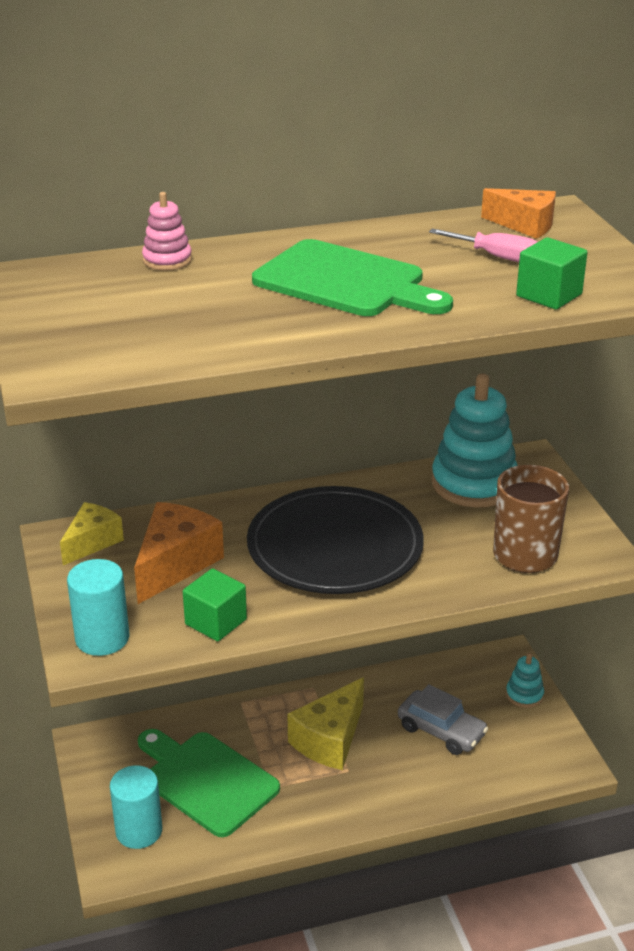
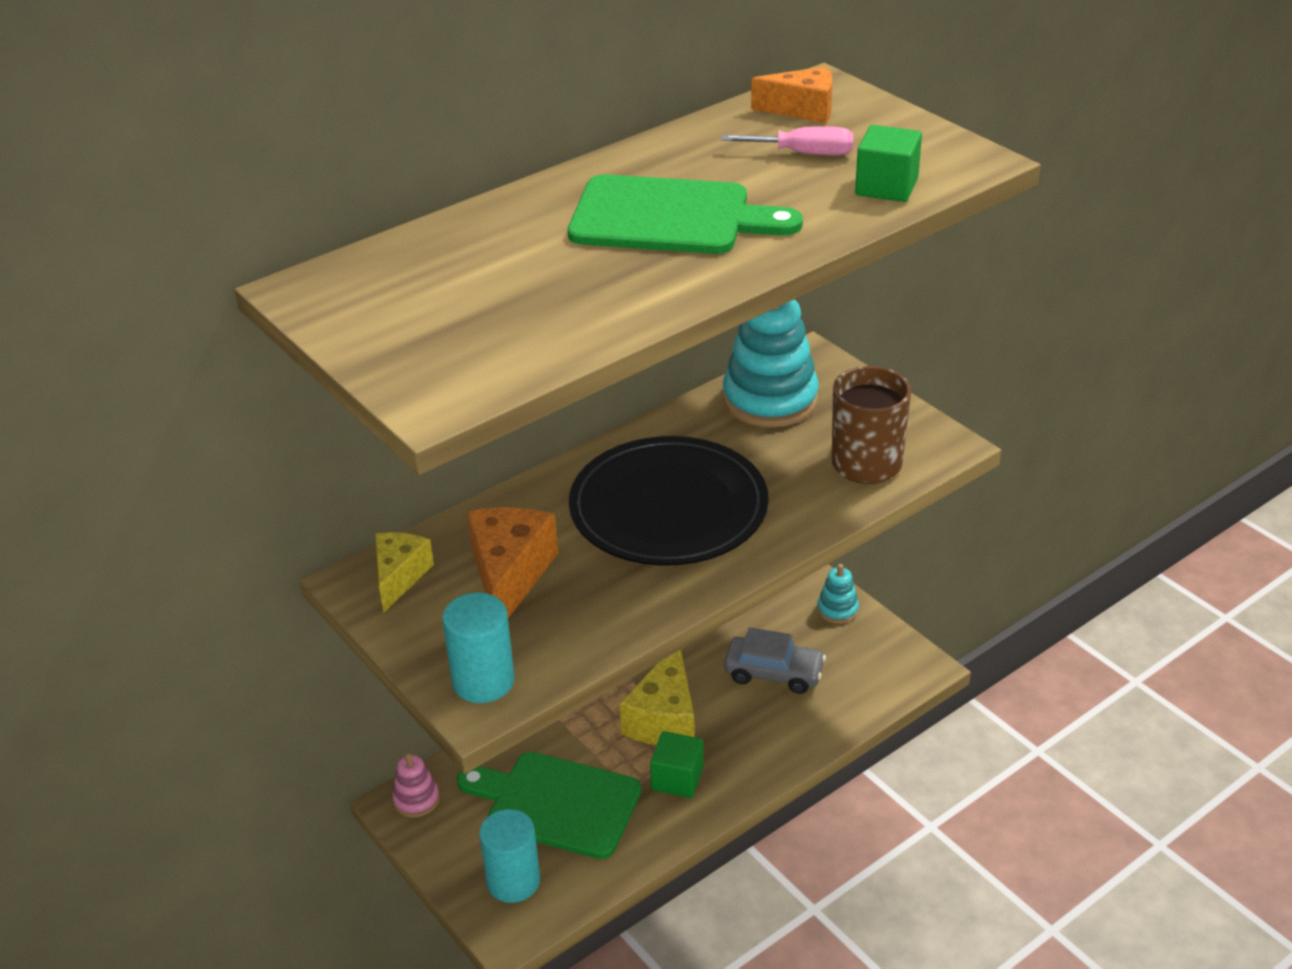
camera: 20 degrees left, 5 degrees up
pink stacking toy [142,192,192,271] -> pink stacking toy moved to [392,753,440,817]
green cube [183,568,247,641] -> green cube moved to [650,731,703,798]

